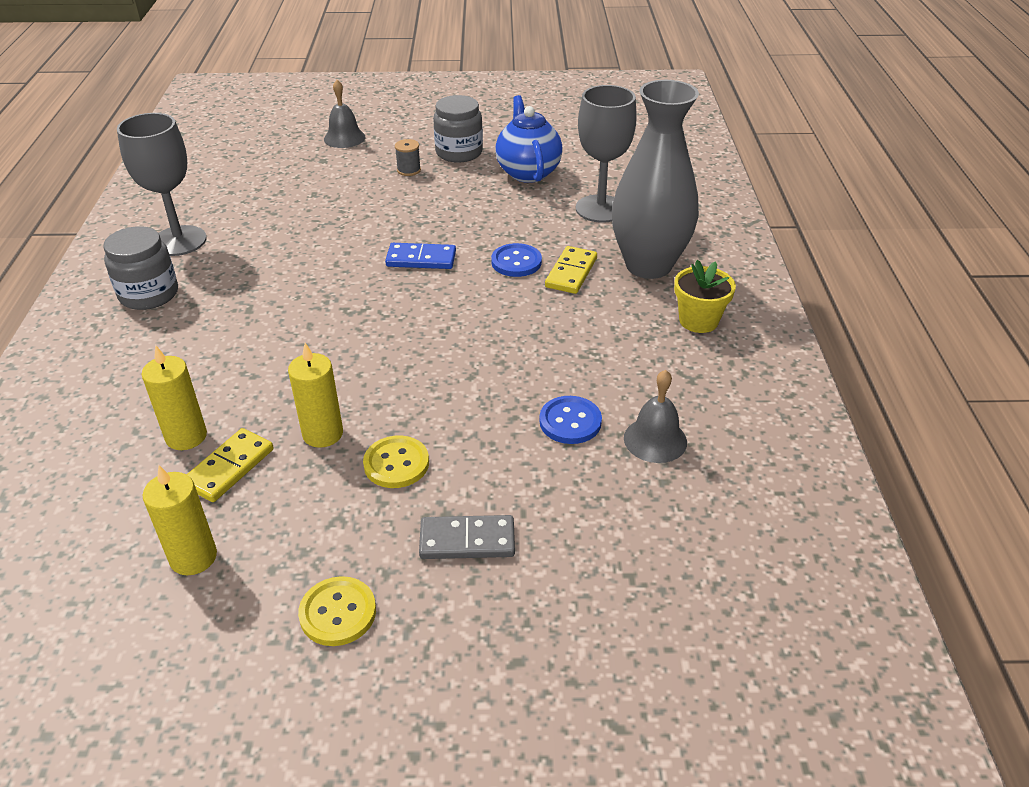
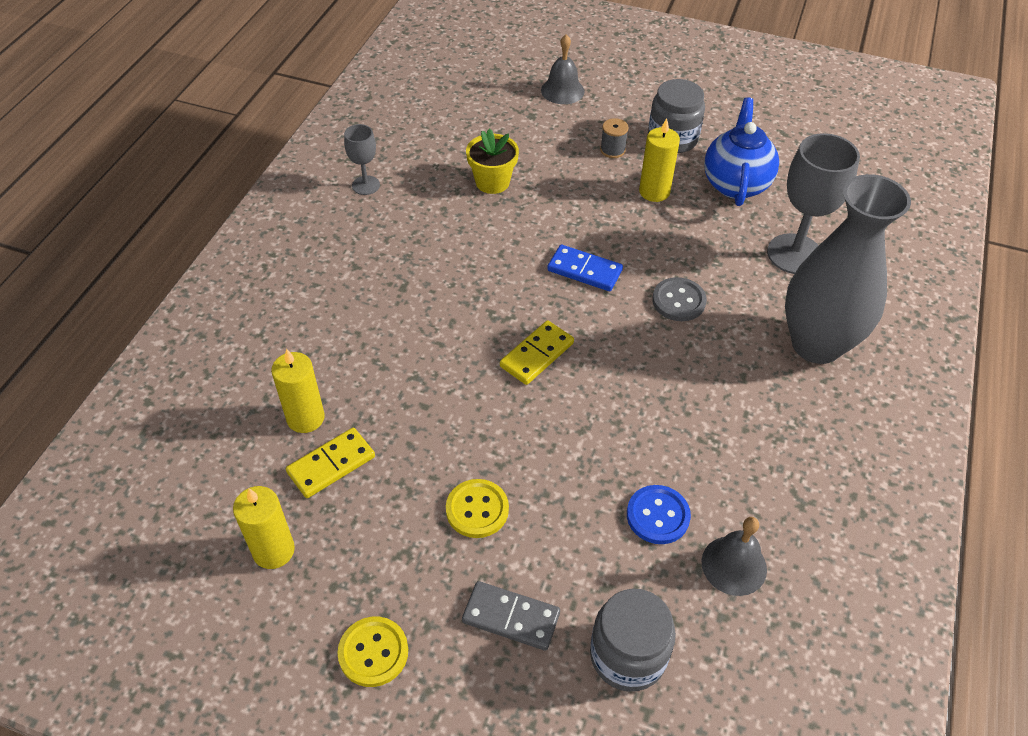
camera: 20 degrees right, 10 degrees up
grey jar [103,226,178,310] -> grey jar moved to [590,589,676,692]
grey goblet [117,113,207,256] -> grey goblet [344,124,380,195], size x0.53
yellow candle [288,343,343,448] -> yellow candle moved to [639,118,680,202]
blue button [491,243,542,277] -> grey button [652,277,707,321]
yellow domino [545,246,597,294] -> yellow domino moved to [500,320,574,385]
yellow flower pot [674,260,736,333] -> yellow flower pot moved to [466,128,519,194]

